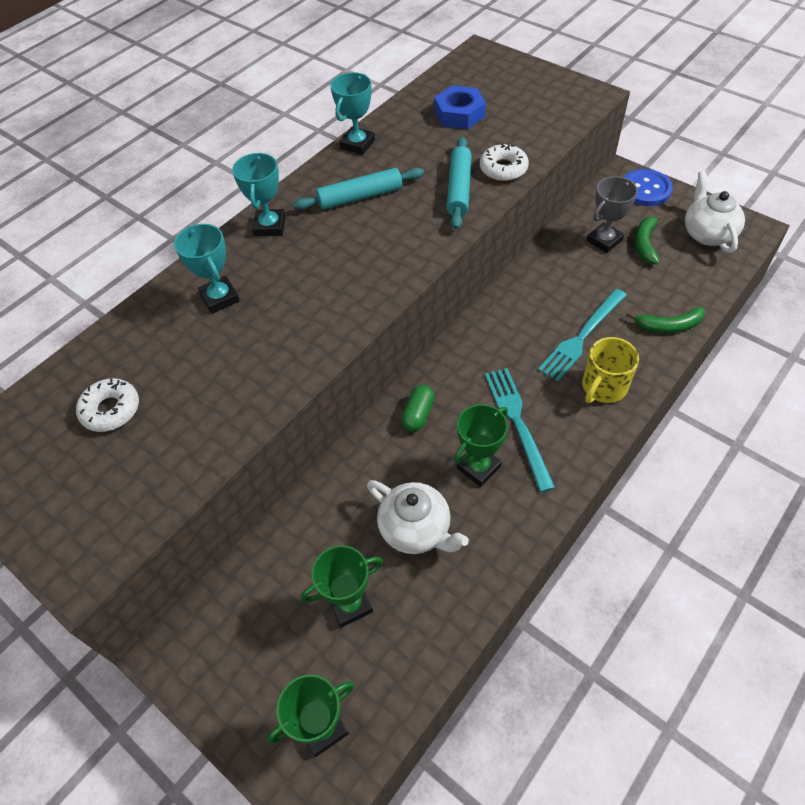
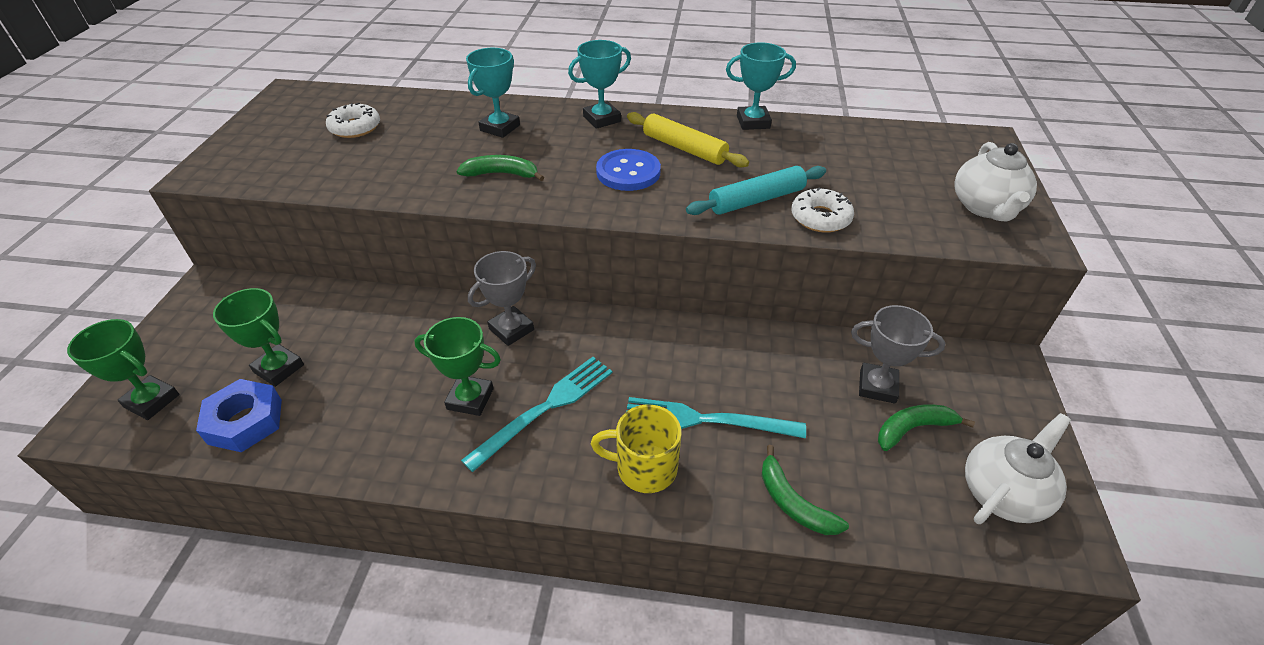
camera: 55 degrees right, 10 degrees down
turquoise rolling pin [293,168,424,210] -> yellow rolling pin [627,112,749,168]
white teapot [367,480,469,554] -> white teapot moved to [954,142,1037,222]
green capsule [401,385,435,432] -> grey trophy [468,251,536,346]
blue nut [434,86,486,129] -> blue nut moved to [196,379,282,452]
blue button [624,169,673,206] -> blue button moved to [596,149,661,191]
none -> green banana [457,155,544,181]

